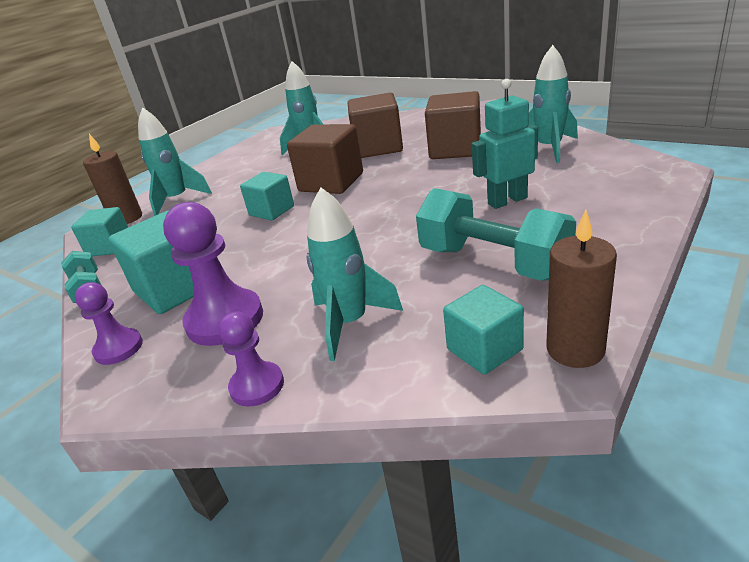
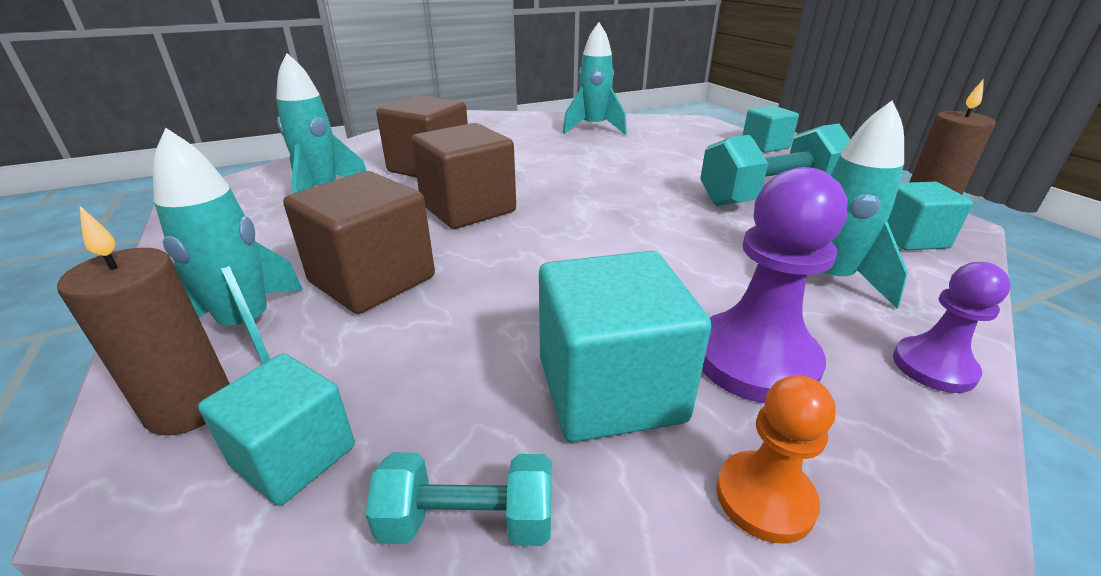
camera: 65 degrees left, 0 degrees up
purple pawn [75,282,143,365] -> orange pawn [717,375,836,544]
turquoise cube [240,172,294,220] -> turquoise cube moved to [742,105,799,153]
brown cube [425,91,481,159] -> brown cube moved to [283,171,435,314]
turquoise robot [472,79,538,209] -> none

